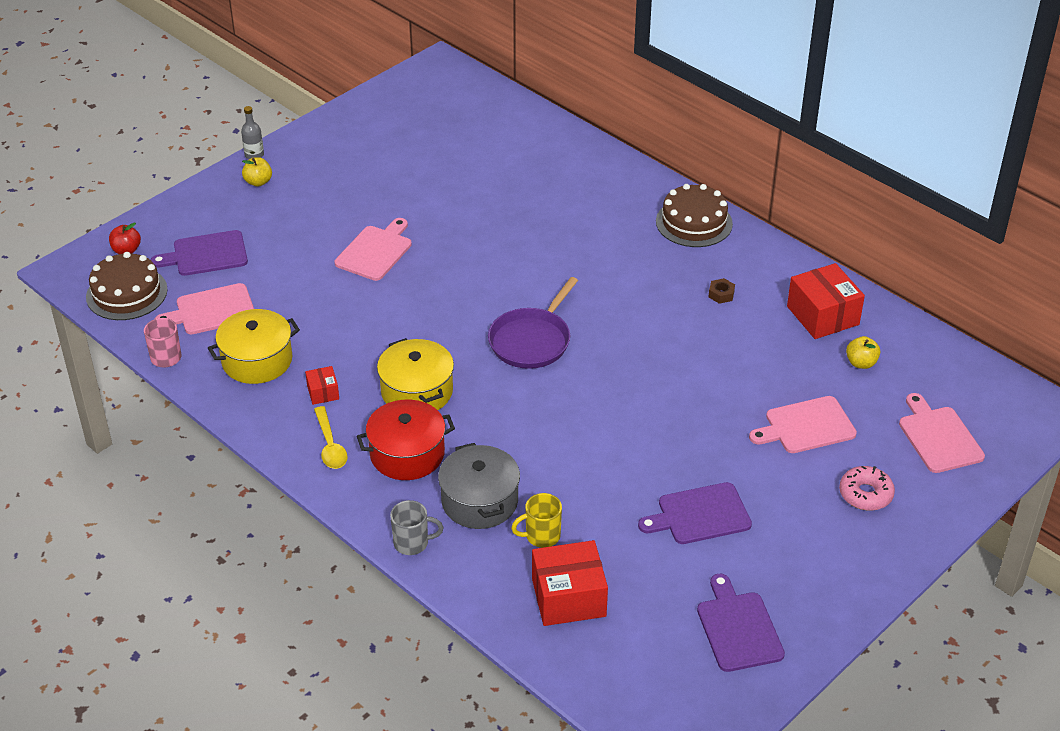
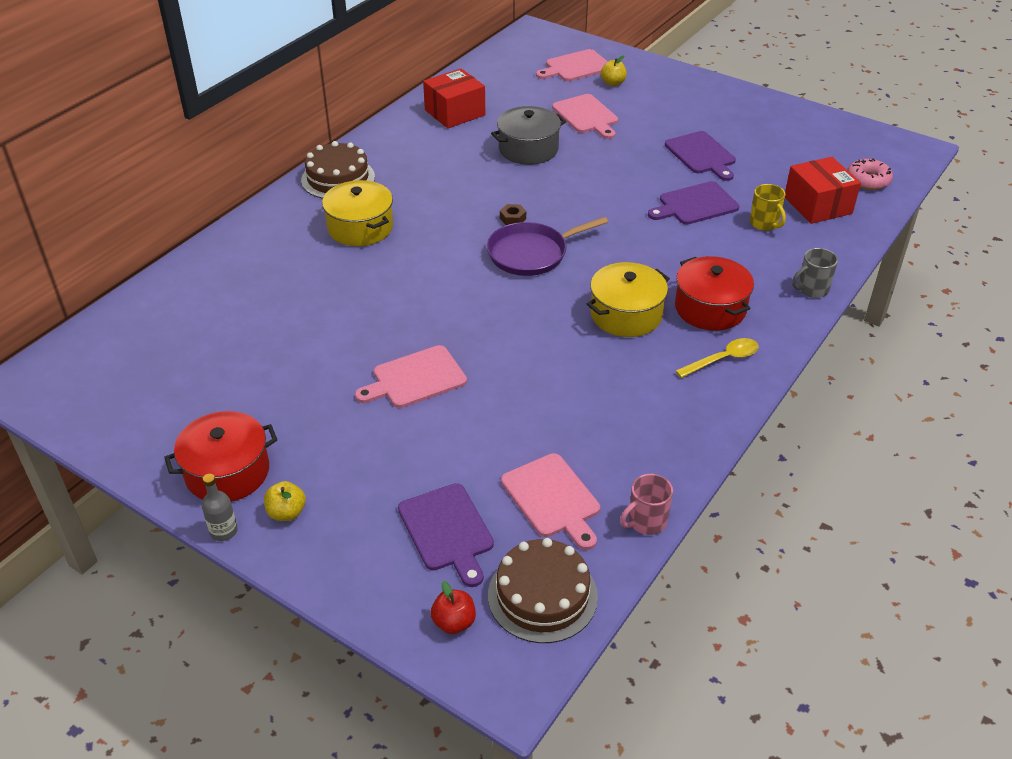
camera: 100 degrees left, 0 degrees up
yellow pot [208,309,300,384] -> yellow pot moved to [322,180,393,246]
red box [305,366,339,405] -> none
pink cutting board [335,218,412,281] -> pink cutting board turned 45 degrees counterclockwise [355,345,467,408]
grey mug [390,500,443,555] -> grey mug turned 105 degrees counterclockwise [792,248,838,298]
grey pot [438,443,520,529] -> grey pot moved to [491,106,566,165]
purple pan [488,277,578,369] -> purple pan turned 135 degrees clockwise [487,217,608,276]
purple cutting board [697,574,785,672] -> purple cutting board moved to [648,181,739,225]
brown nut [709,278,735,304] -> brown nut moved to [500,204,526,225]
pink donut [839,466,895,511] -> pink donut moved to [847,159,893,190]
yellow apple [846,336,880,369] -> yellow apple moved to [601,56,627,86]
none -> red pot [164,411,278,502]

